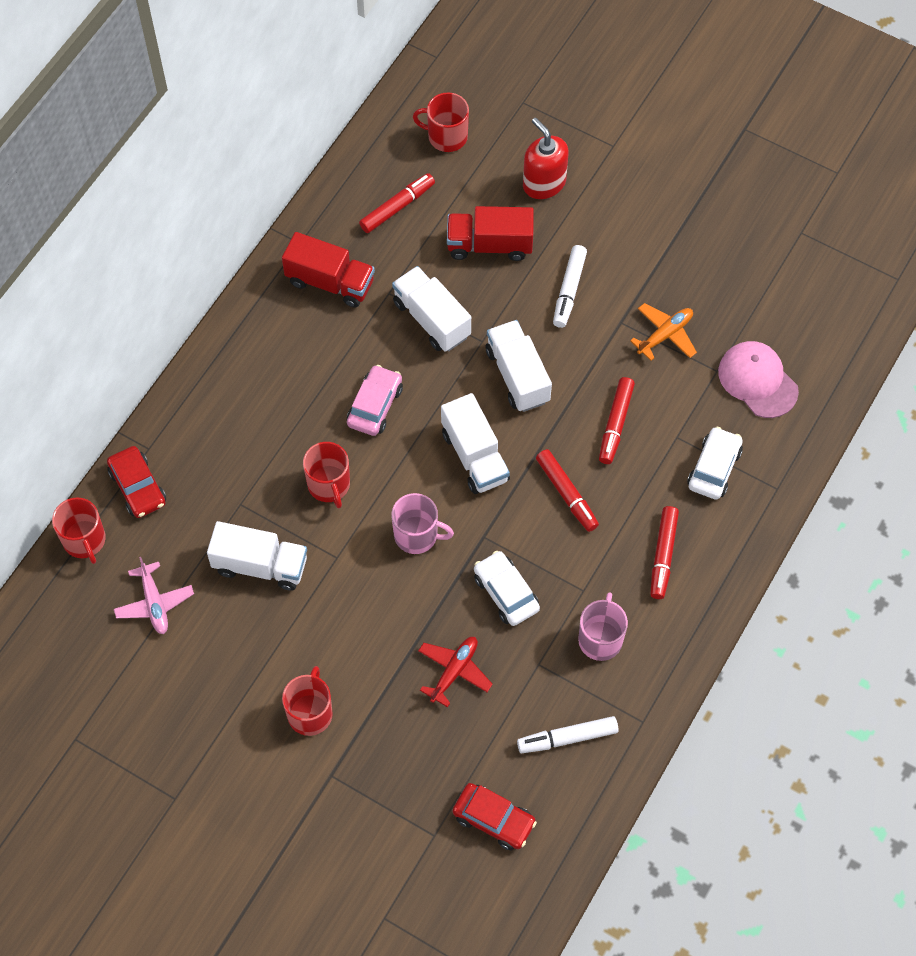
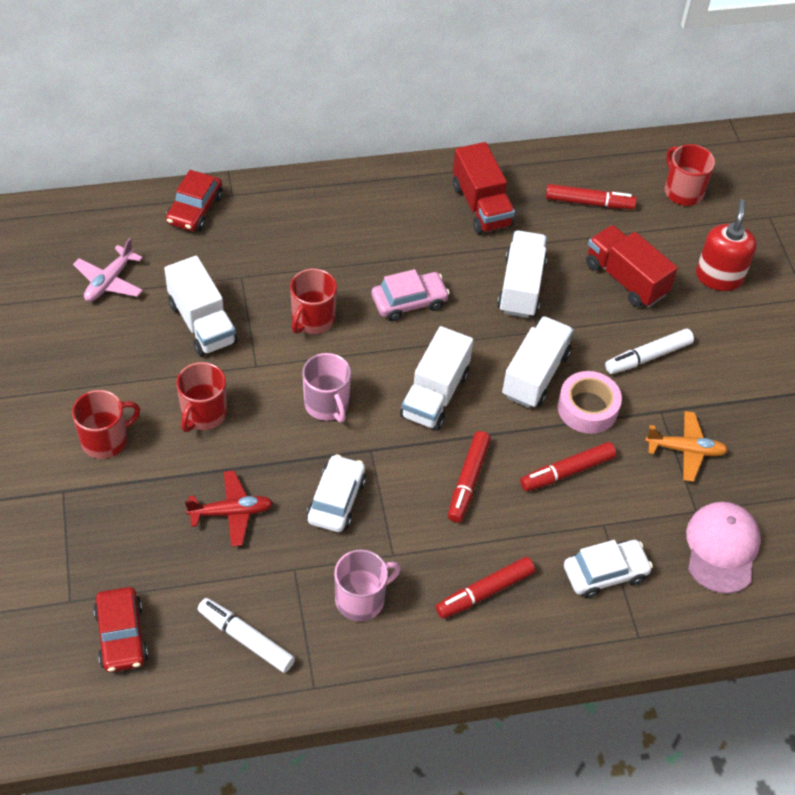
camera: 45 degrees right, 10 degrees down
red mug [52,497,106,564] -> red mug moved to [176,362,227,432]
none -> pink tape [558,371,622,434]

